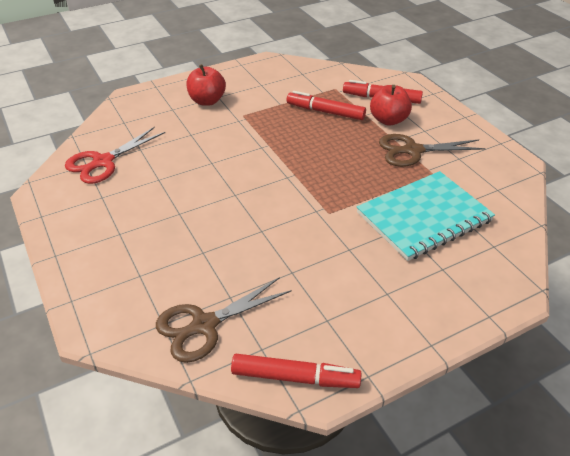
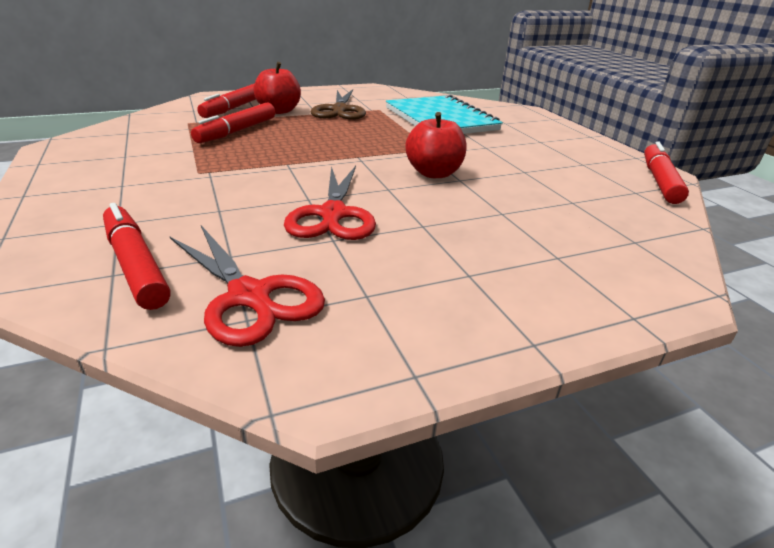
camera: 85 degrees left, 10 degrees down
brown scissors [156,277,292,363] -> none
red apple [186,64,226,106] -> red apple moved to [406,112,467,178]
none -> red marker [103,203,171,310]
none -> red scissors [284,166,376,240]

